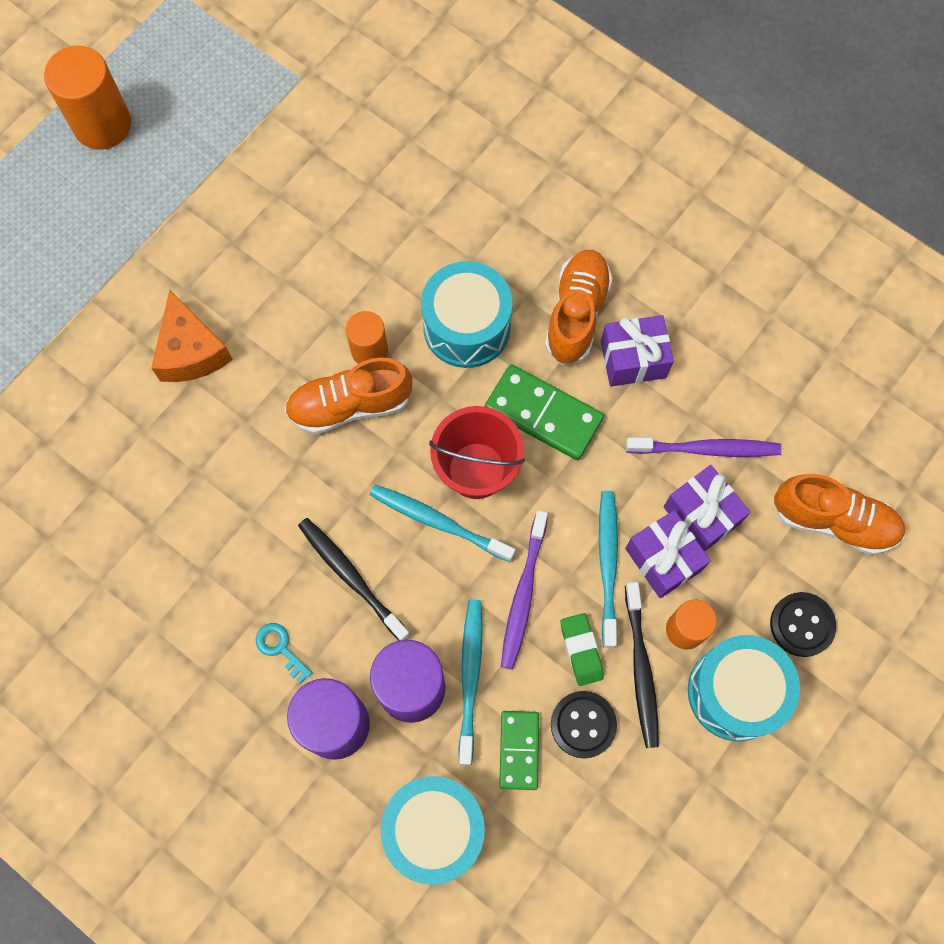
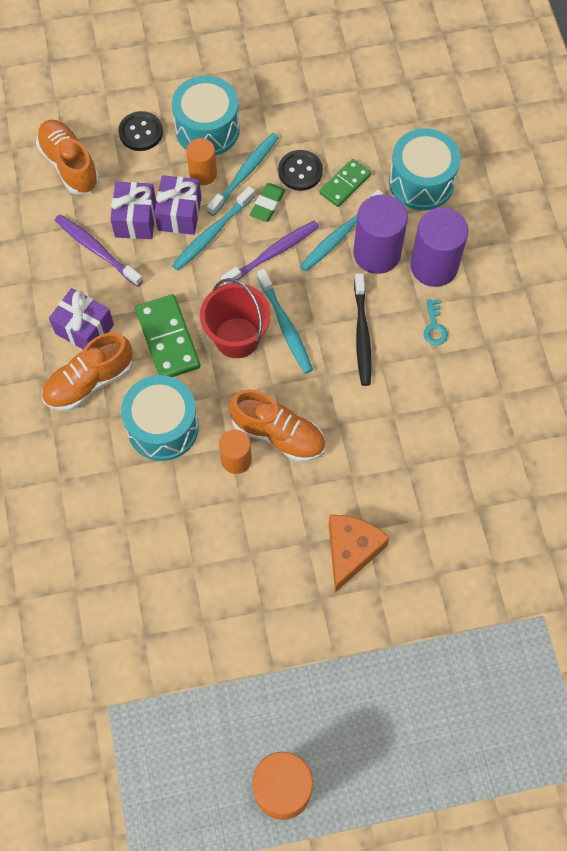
camera: 140 degrees left, 5 degrees down
black toothbrush [625,582,659,748] -> turquoise toothbrush [207,133,279,216]

